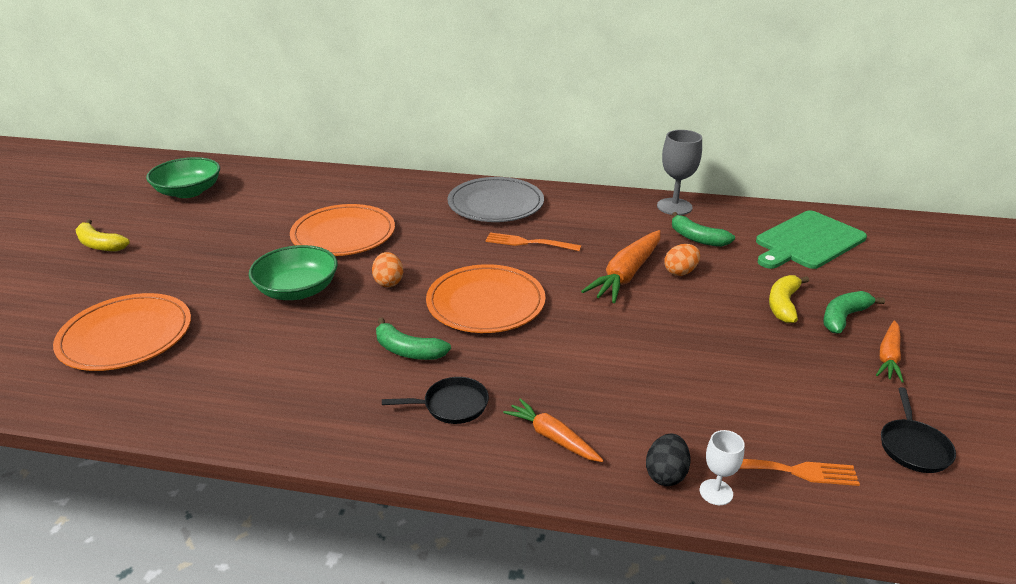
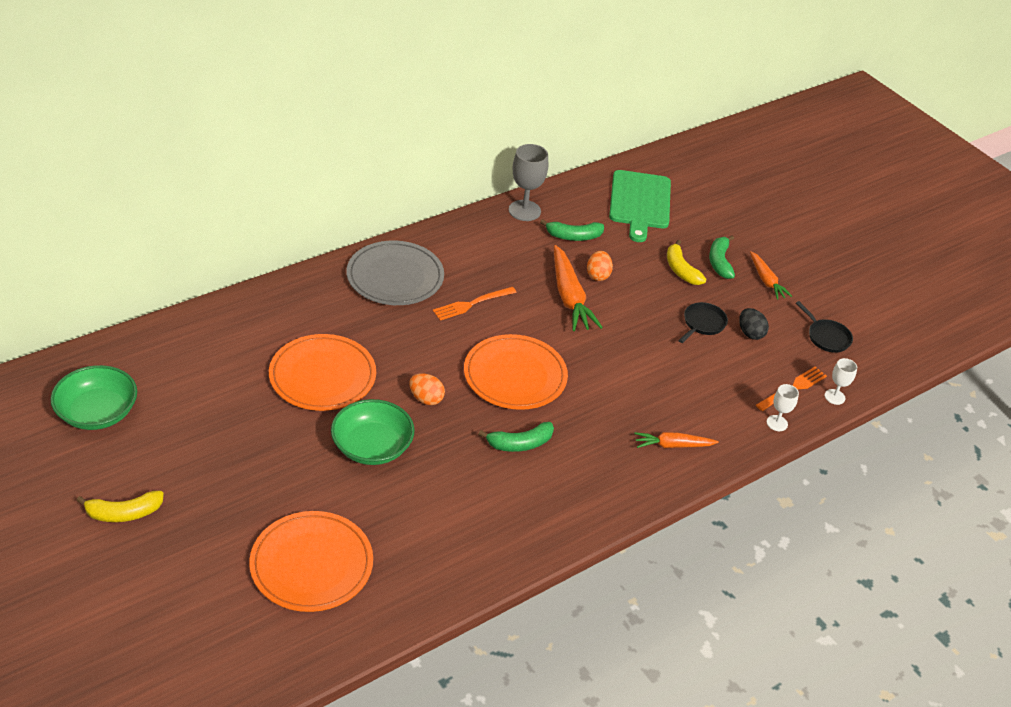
camera: 50 degrees left, 10 degrees up
black pan [382,377,489,424] -> black pan moved to [678,302,728,343]
black egg [646,434,690,486] -> black egg moved to [739,308,769,340]
none -> white goblet [824,358,857,405]

